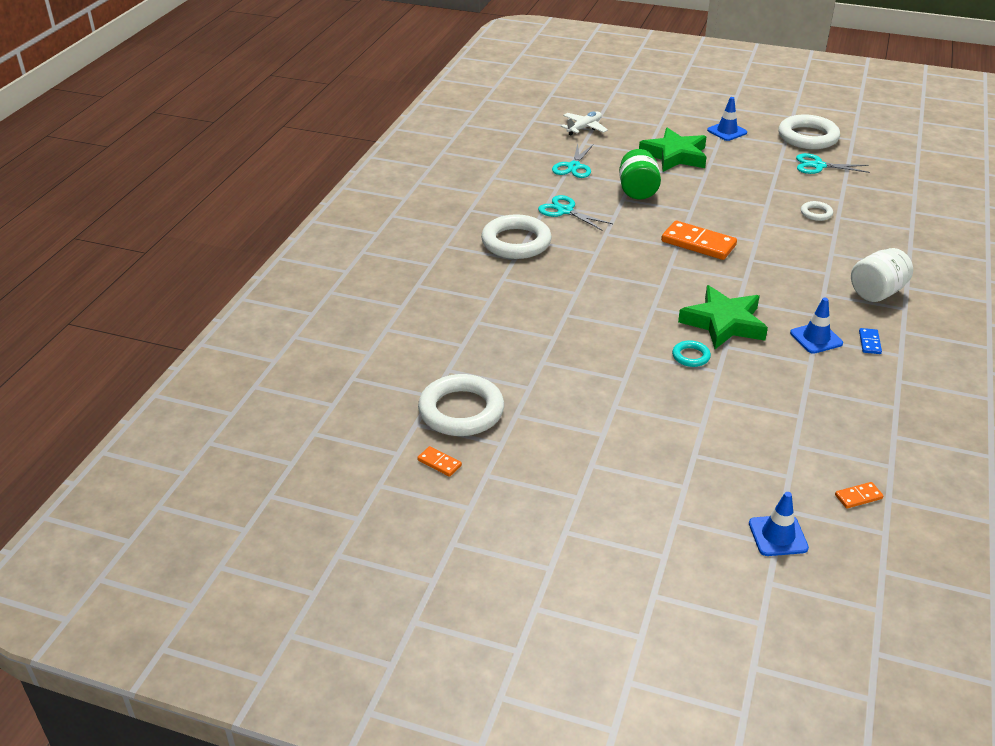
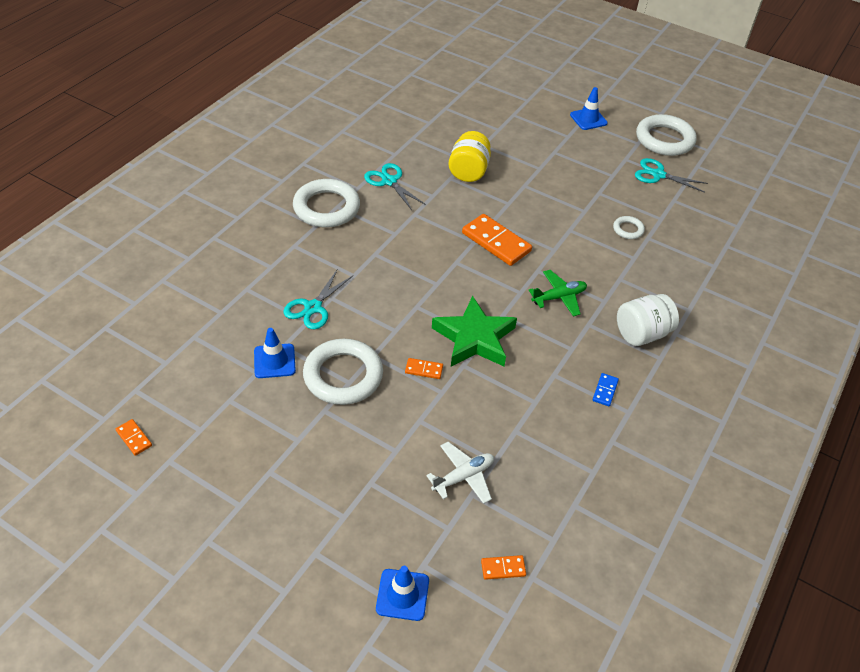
camera: 10 degrees right, 10 degrees up
white ring [418,374,504,436] -> white ring moved to [303,339,383,405]
turquoise scissors [552,143,593,178] -> turquoise scissors moved to [283,269,353,329]
white plane [561,111,608,135] -> white plane moved to [426,442,494,504]
green jar [619,149,661,199] -> yellow jar [449,131,491,182]
green star [639,128,707,172] -> none
turquoise ring [672,340,711,367] -> orange domino [405,358,443,379]
blue traffic cone [790,298,843,354] -> blue traffic cone moved to [254,328,296,378]
none -> green plane [529,270,587,316]

